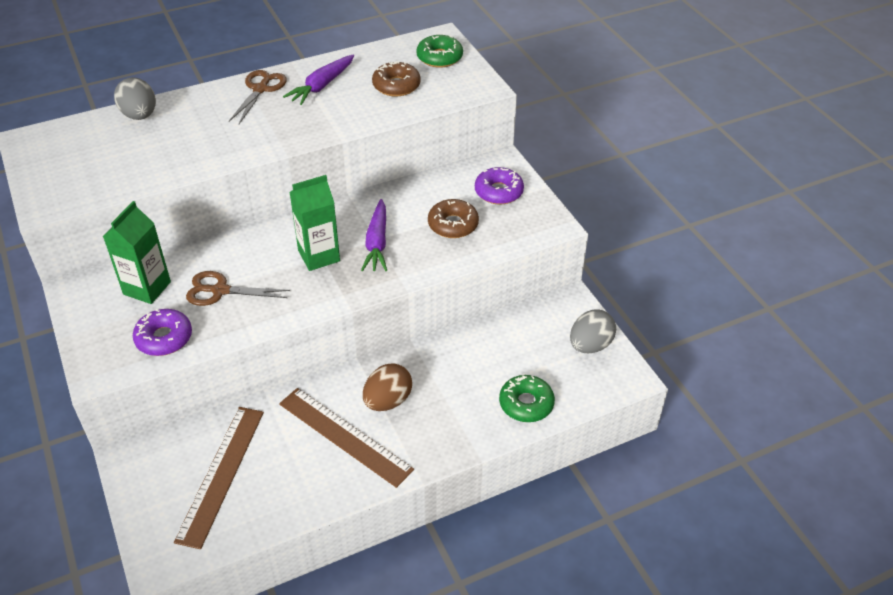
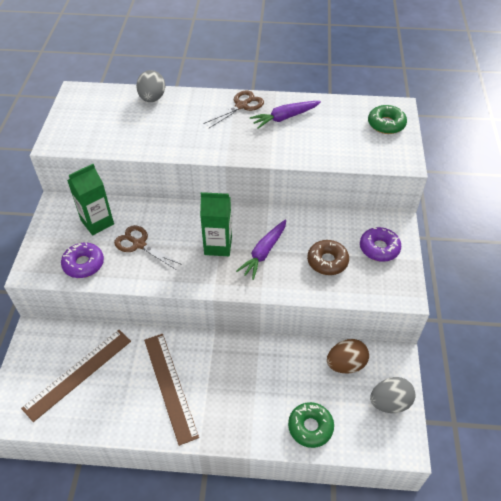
camera: 30 degrees right, 5 degrees up
brown egg [363,363,412,411] -> brown egg moved to [327,339,369,374]
brown donut [372,61,421,97] -> none

